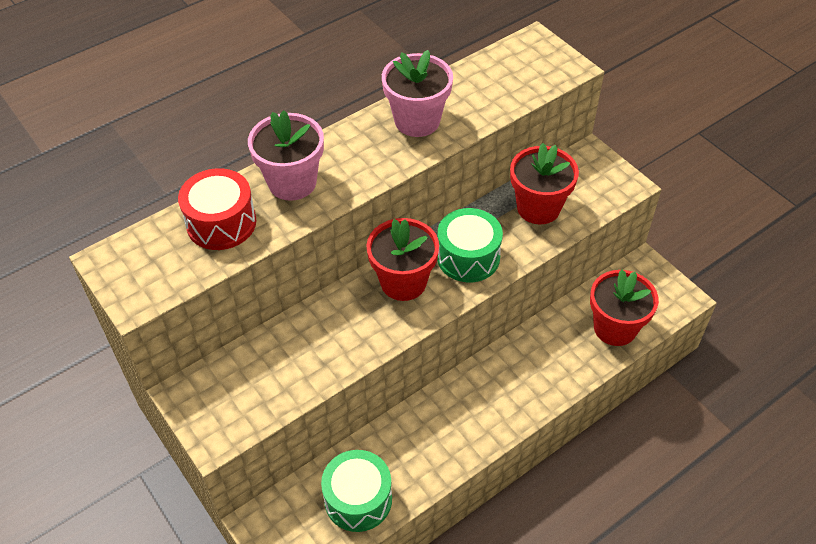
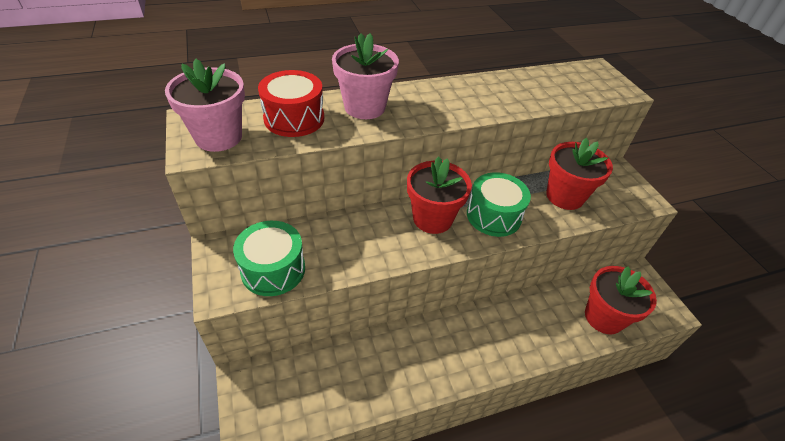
camera: 15 degrees right, 5 degrees down
green drum [321,450,392,532] -> green drum moved to [233,221,305,296]
pink flower pot [382,50,453,137] -> pink flower pot moved to [165,59,245,152]

